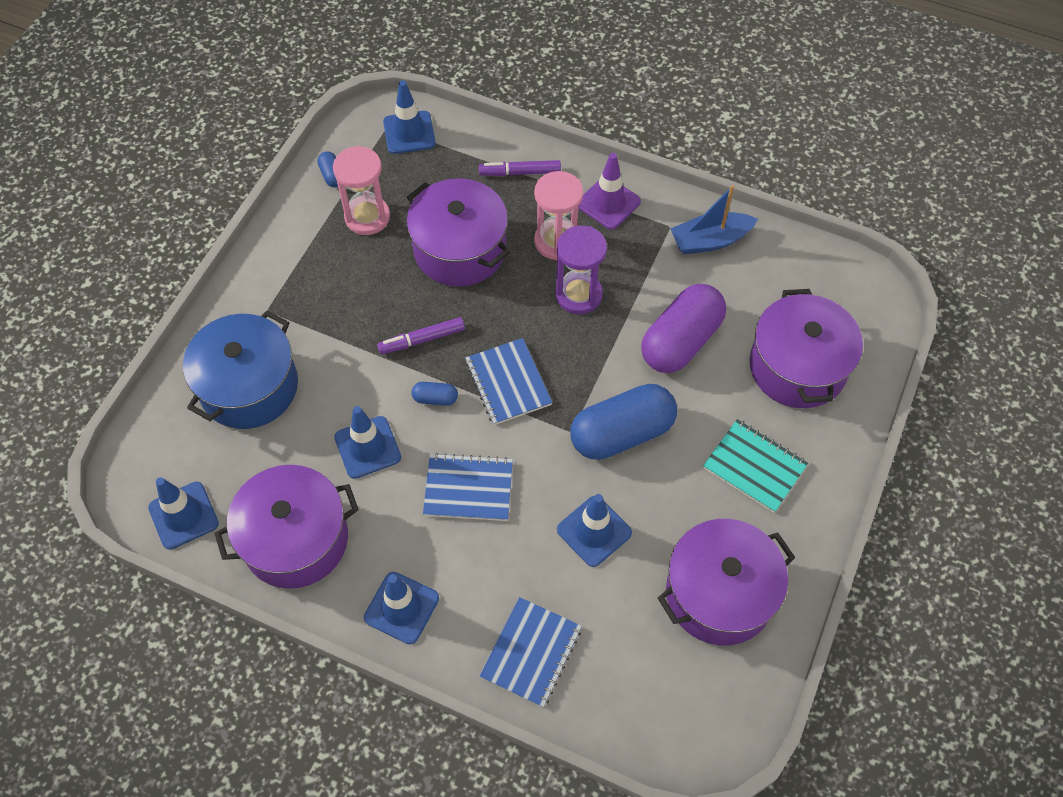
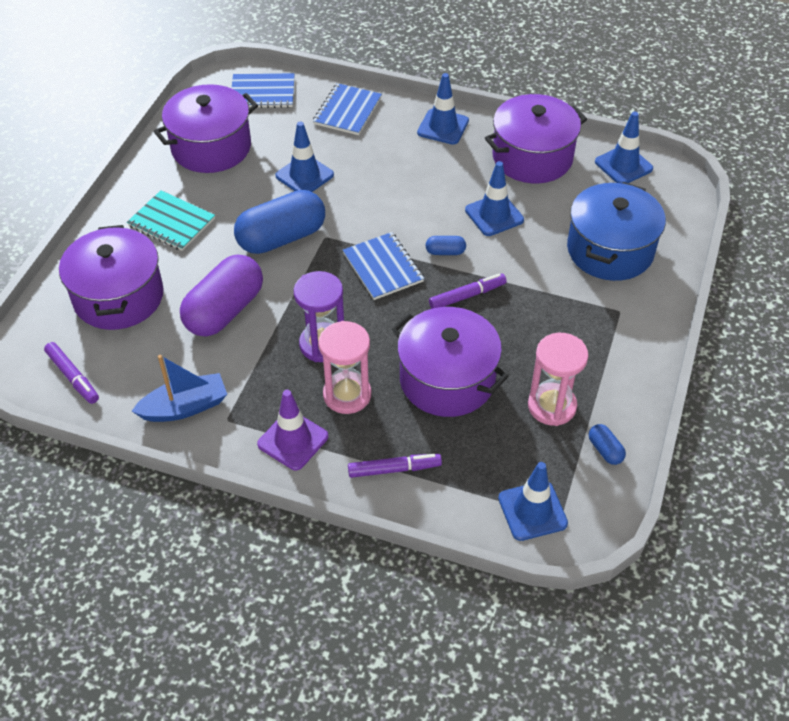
camera: 175 degrees right, 10 degrees down
blue notebook [423,453,513,521] -> blue notebook moved to [231,73,295,108]
none -> purple marker [44,342,99,404]

